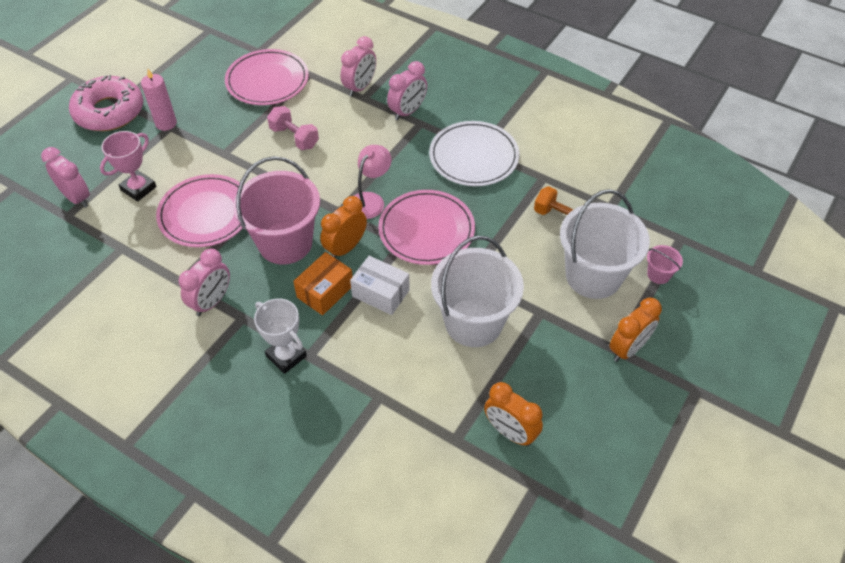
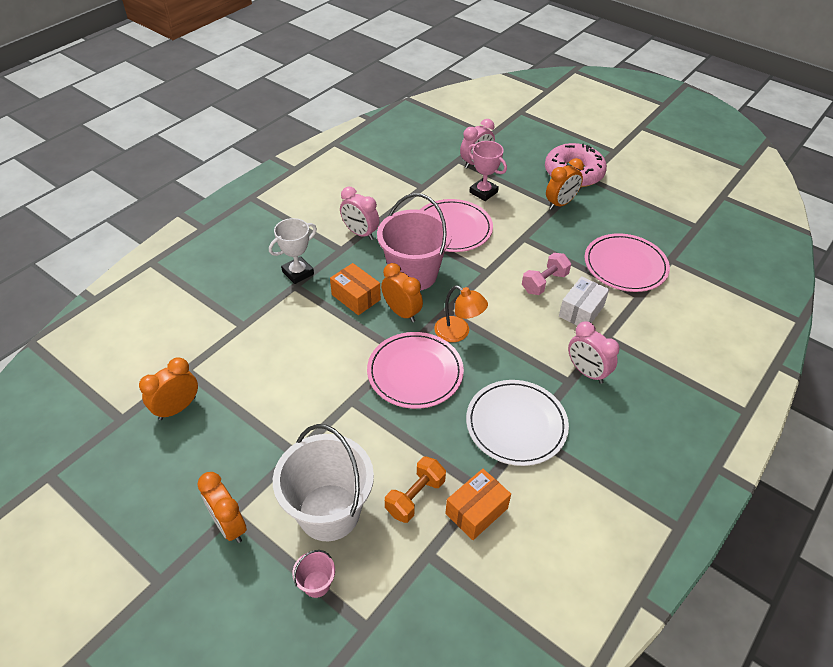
camera: 95 degrees right, 5 degrees down
pink candle [141,69,177,131] -> orange clock [546,158,584,210]
pink clock [341,36,376,97] -> none
white box [350,256,410,315] -> white box moved to [559,276,609,325]
pink lamp [354,145,392,219] -> orange lamp [434,286,488,342]
white bucket [431,236,524,347] -> none
none -> orange box [445,469,511,540]

